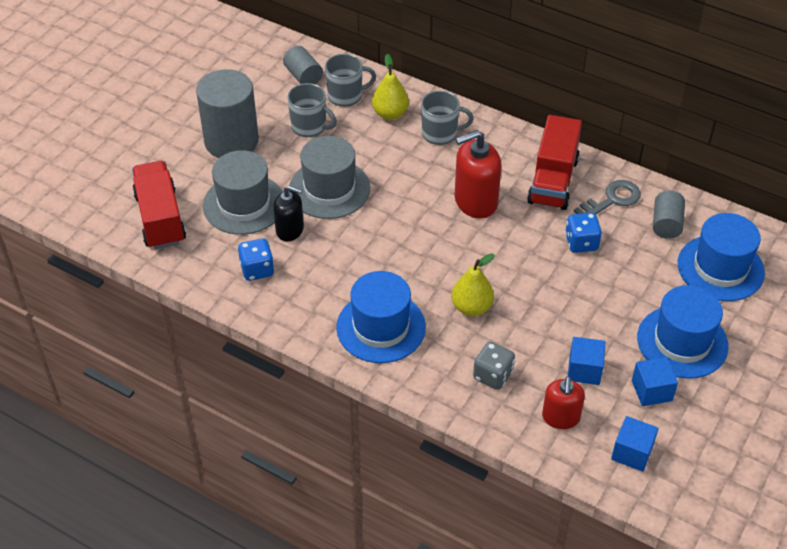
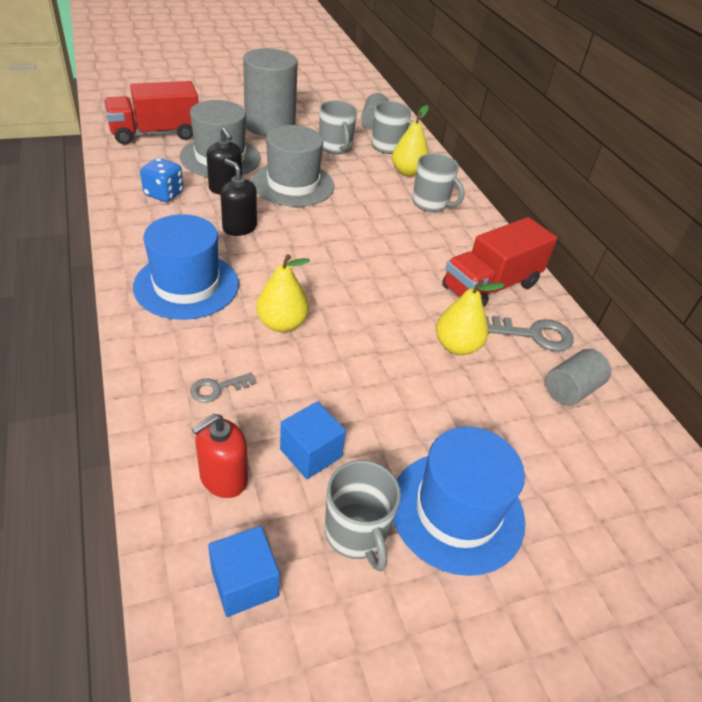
camera: 35 degrees right, 5 degrees down
red truck [132,161,186,249] -> red truck turned 135 degrees counterclockwise [104,81,199,145]
red soap dispenser [454,130,501,218] -> none
grey dice [473,342,515,390] -> grey key [190,373,256,403]
blue dice [565,213,602,253] -> yellow pear [436,279,505,355]
blue cube [632,357,678,406] -> grey mug [325,460,401,572]
blue hat [678,213,765,301] -> none
none -> black soap dispenser [221,159,257,236]

